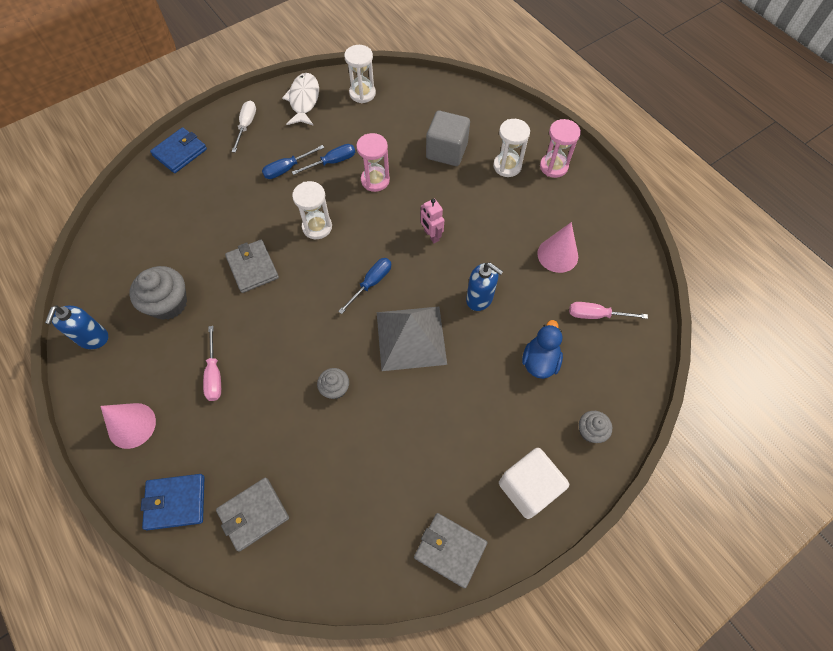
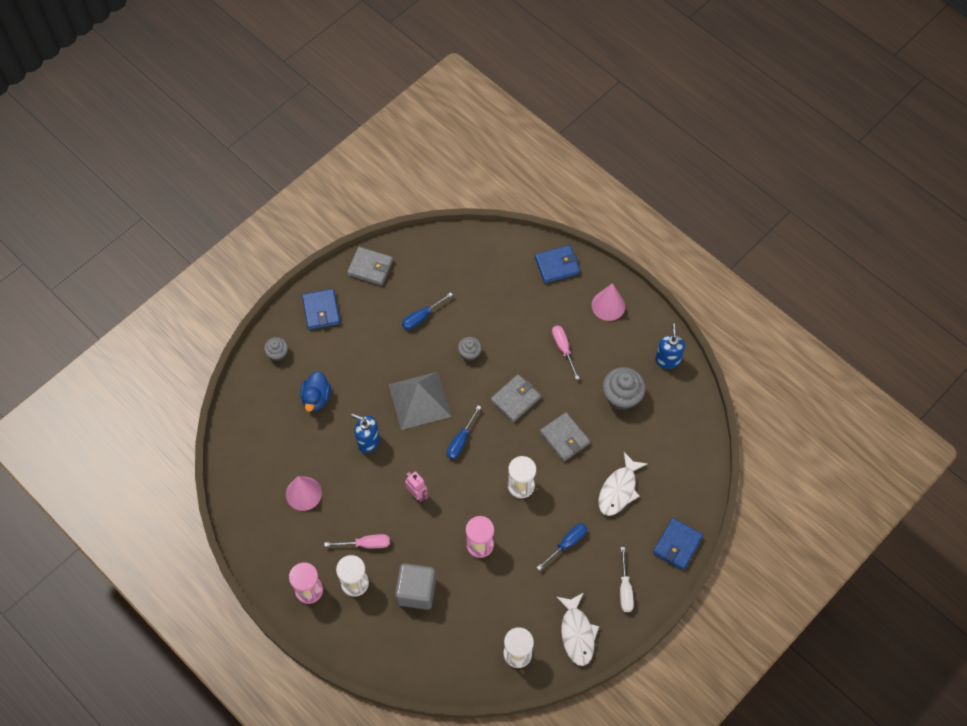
camera: 170 degrees right, 0 degrees up
grey wallet [216,478,289,552] -> grey wallet moved to [490,374,541,422]
blue screwdriver [292,144,355,175] -> blue screwdriver moved to [402,292,453,330]
white cube [499,448,569,519] -> blue wallet [302,289,340,330]
pink screwdriver [569,302,648,319] -> pink screwdriver moved to [324,534,390,548]
none -> white fish [598,452,648,516]

